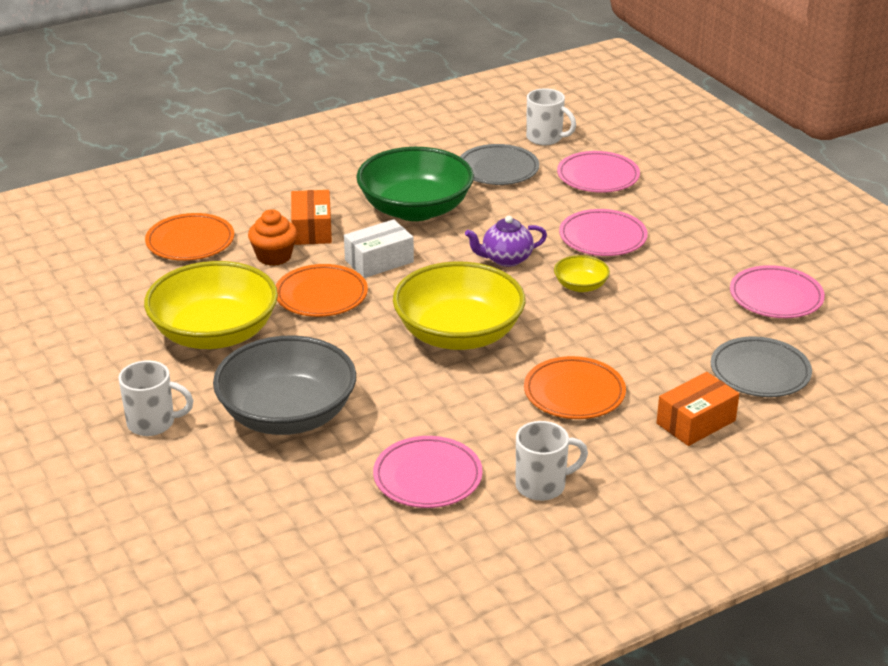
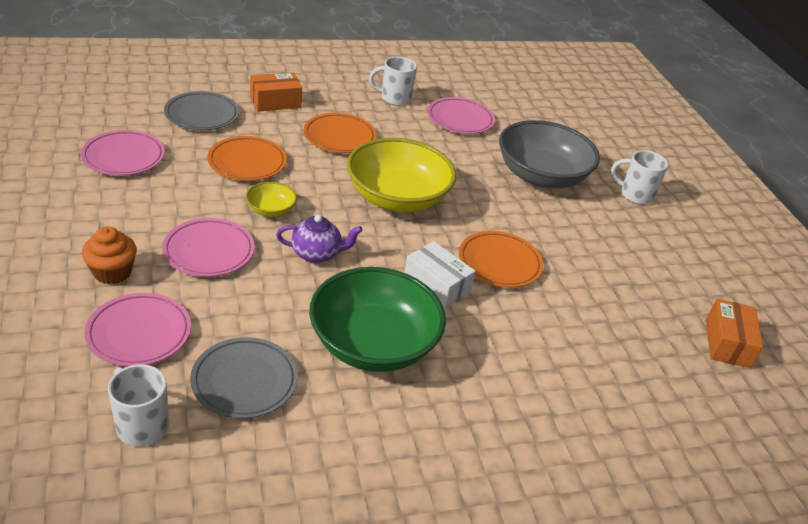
camera: 170 degrees left, 5 degrees up
yellow bowl [144,261,278,349] -> none
orange plate [145,213,234,261] -> orange plate moved to [207,136,287,181]
orange cupcake [248,209,297,266] -> orange cupcake moved to [82,226,137,284]
orange box [291,190,332,245] -> orange box moved to [706,299,763,368]
white box [344,219,414,278] -> white box turned 60 degrees clockwise [404,241,476,309]

